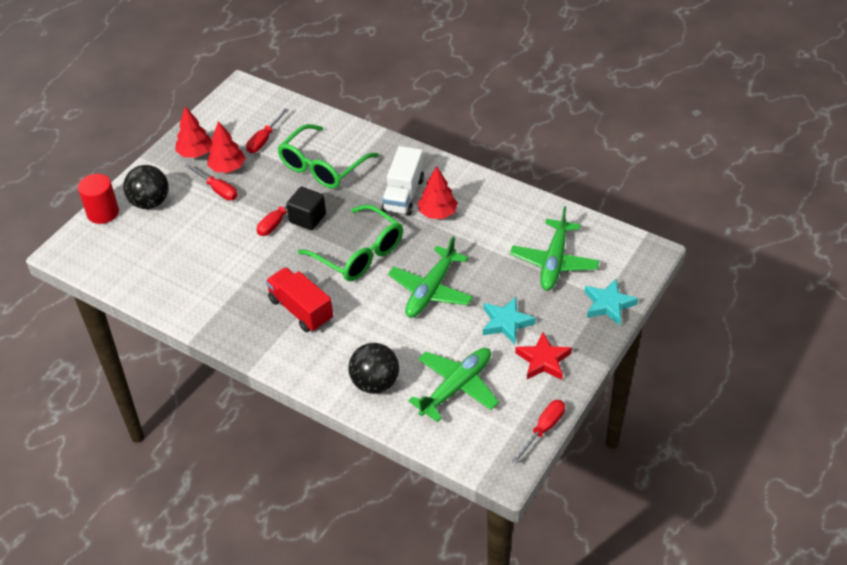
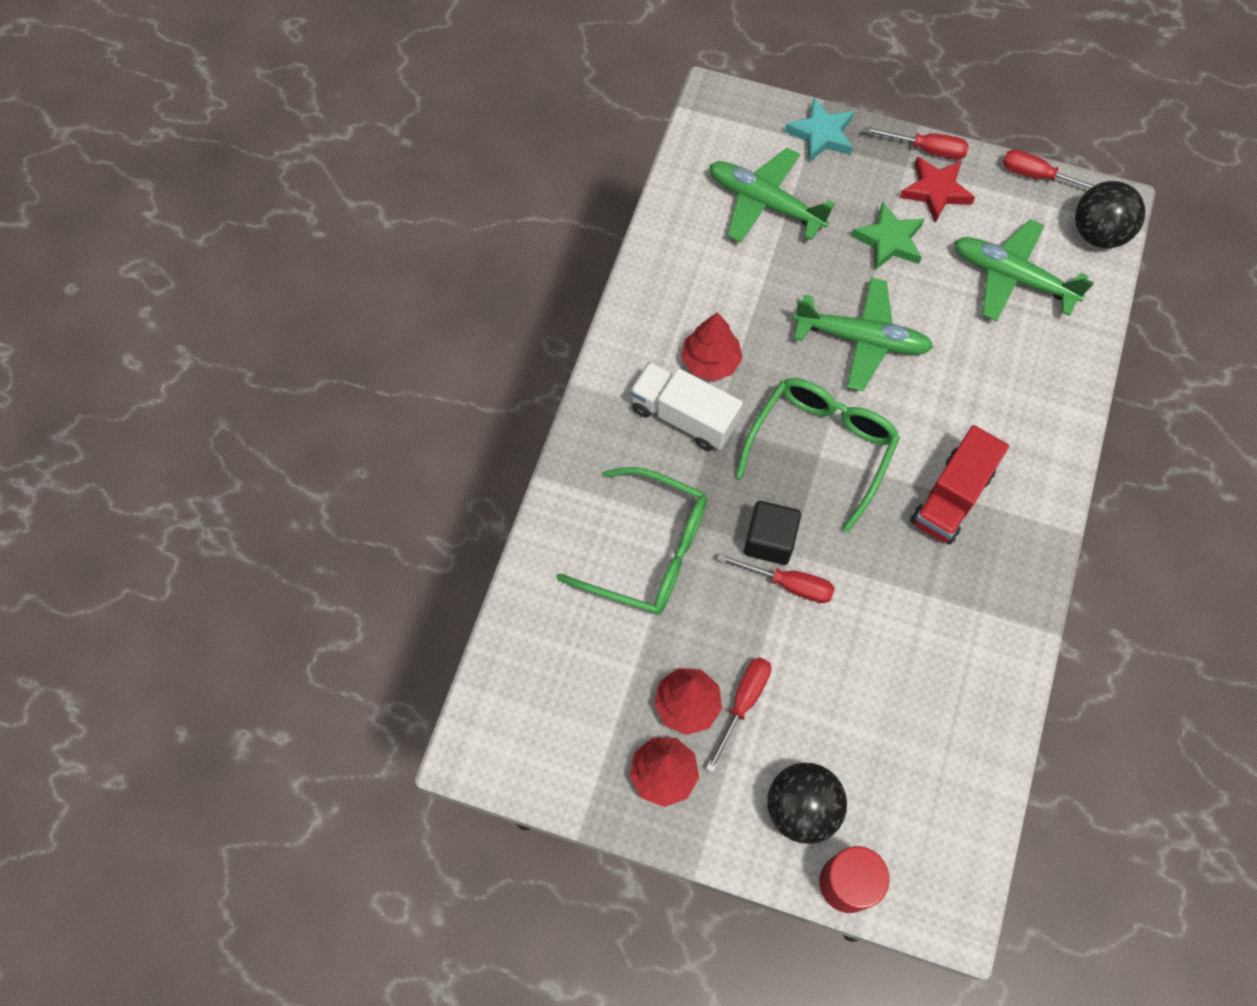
camera: 105 degrees left, 20 degrees up
red screwdriver [246,108,289,153] -> red screwdriver moved to [864,127,969,160]
black ball [348,343,399,394] -> black ball moved to [1075,181,1145,248]
white truck [382,146,424,216] -> white truck turned 150 degrees counterclockwise [630,362,743,451]
turquoise star [483,297,536,344] -> green star [851,201,924,270]
green plane [510,206,600,290] -> green plane turned 150 degrees counterclockwise [709,147,835,243]

